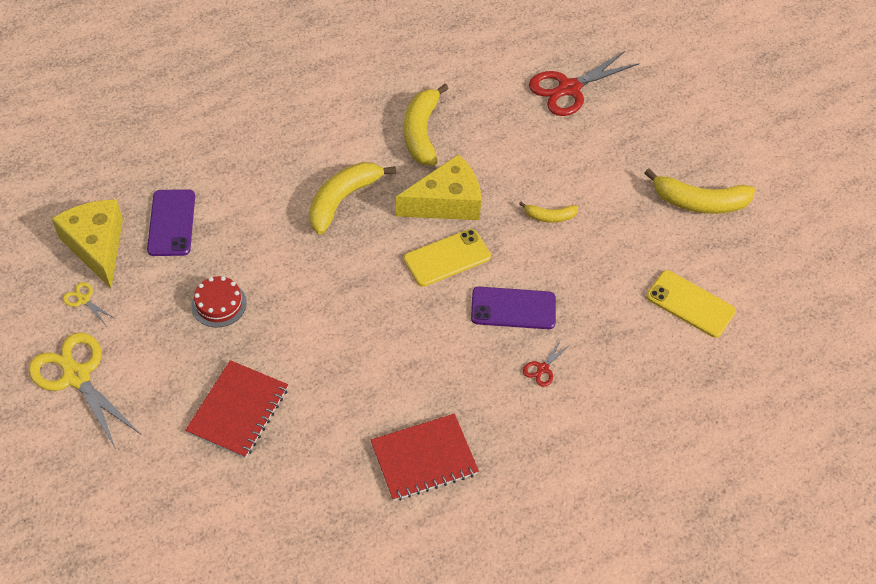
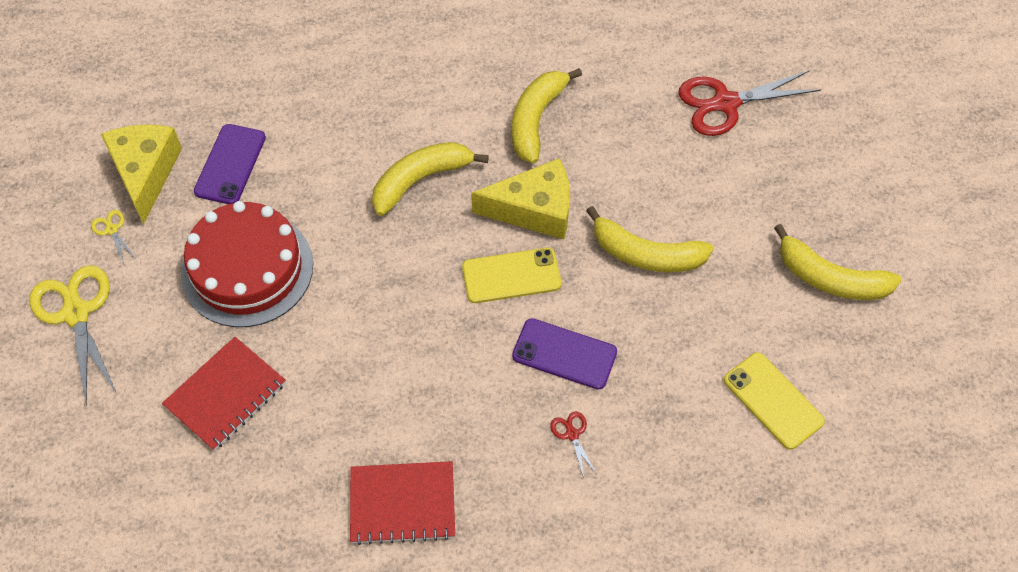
camera: 20 degrees right, 5 degrees up
red cake [191,276,247,327] -> red cake [181,201,313,327], size x2.15
yellow banana [519,202,578,223] -> yellow banana [586,206,714,272], size x1.89
red scissors [523,339,571,387] -> red scissors turned 105 degrees clockwise [550,411,596,478]

